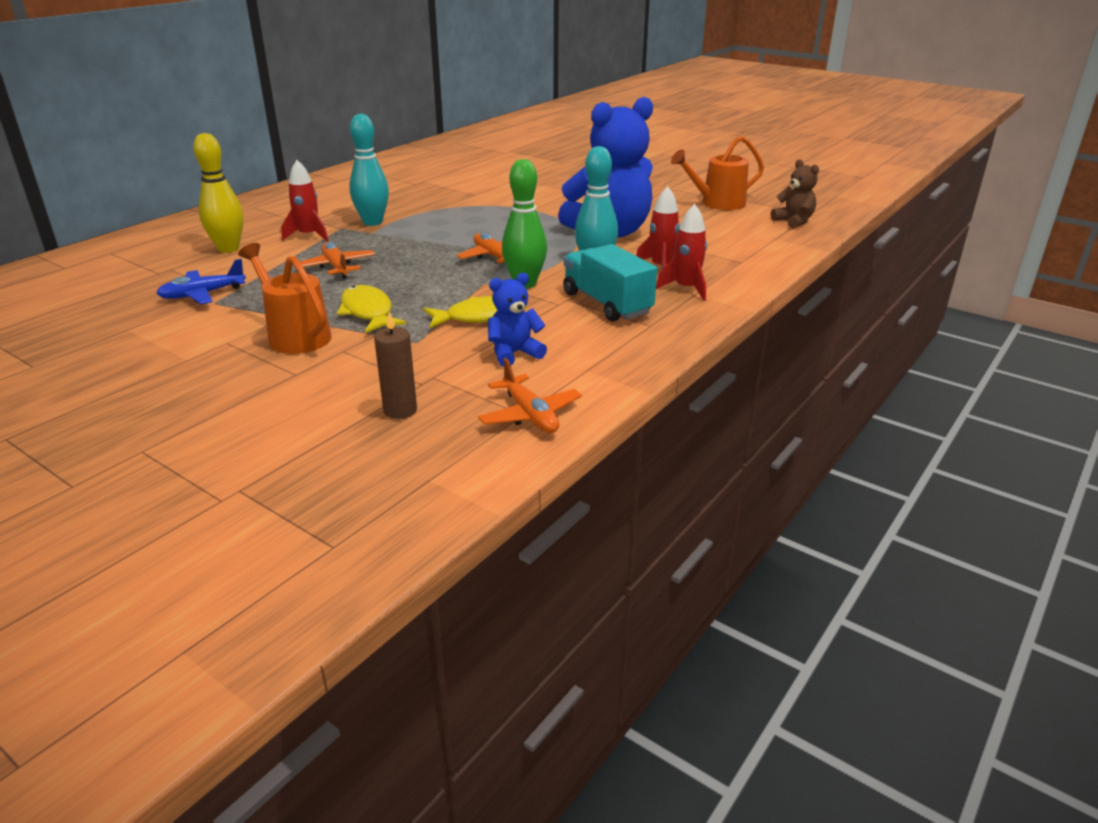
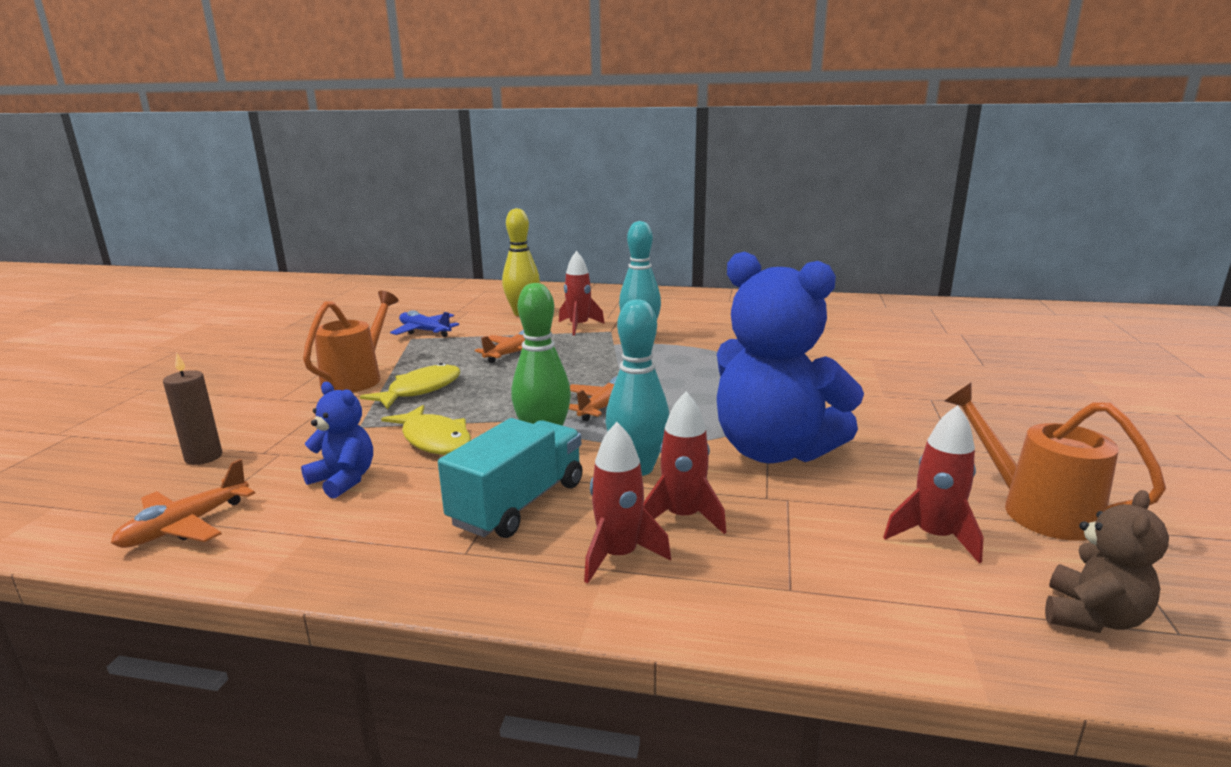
camera: 65 degrees right, 10 degrees down
none -> red rocket [883,405,984,564]

